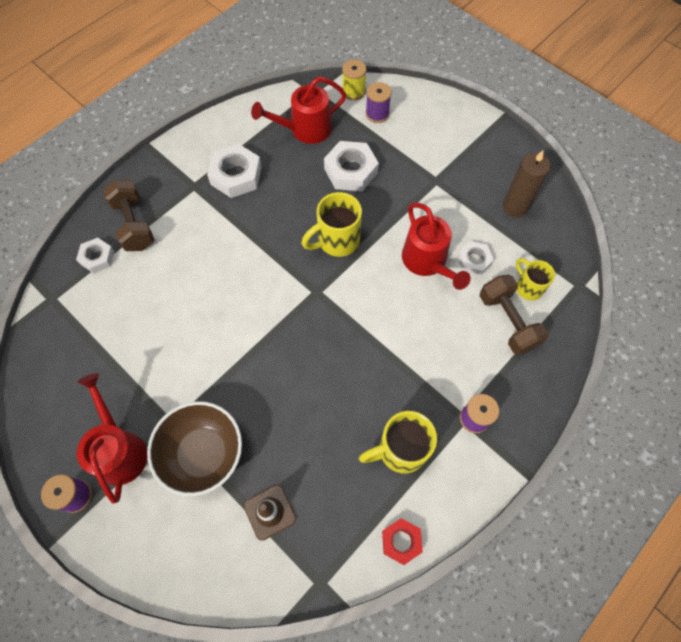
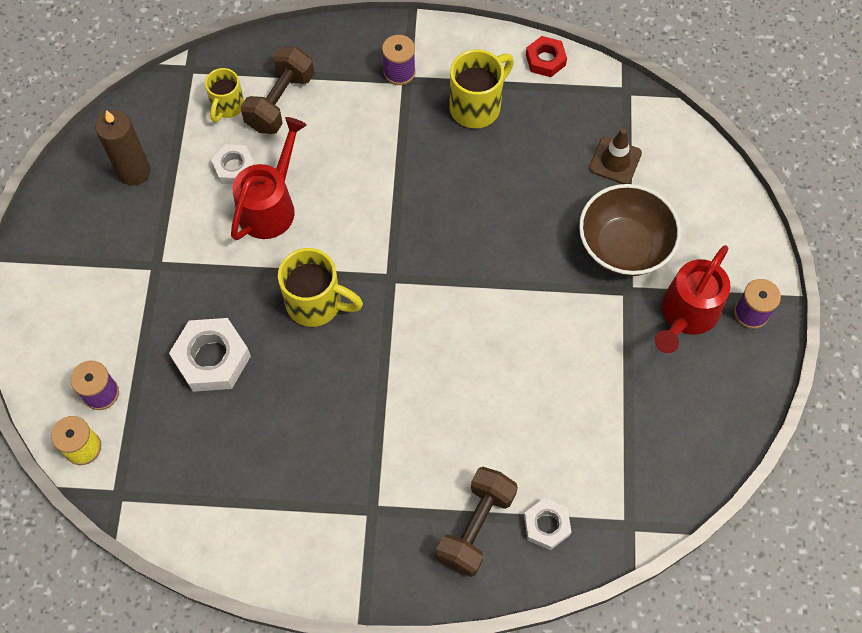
camera: 130 degrees left, 0 degrees up
white nut [207,144,262,198] -> none
red watering can [251,77,346,144] -> none
yellow mug [359,411,437,474] -> yellow mug turned 75 degrees counterclockwise [449,49,514,128]

